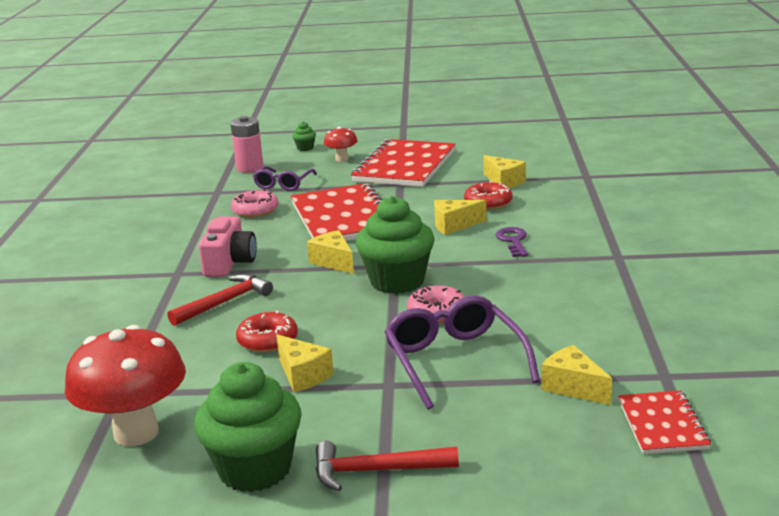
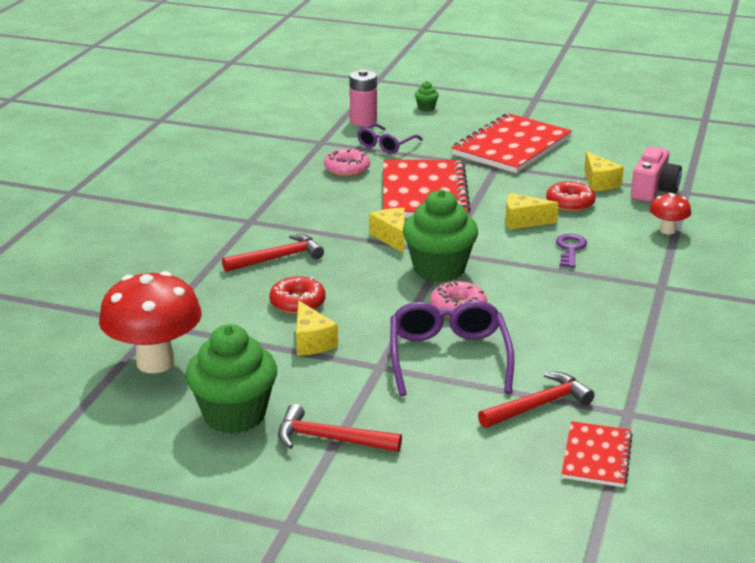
camera: 15 degrees right, 5 degrees up
pink camera [198,217,257,277] -> pink camera moved to [631,147,682,202]
red mushroom [324,127,357,162] -> red mushroom moved to [650,193,691,234]
yellow cheese [542,345,612,405] -> red hammer [478,372,595,428]

